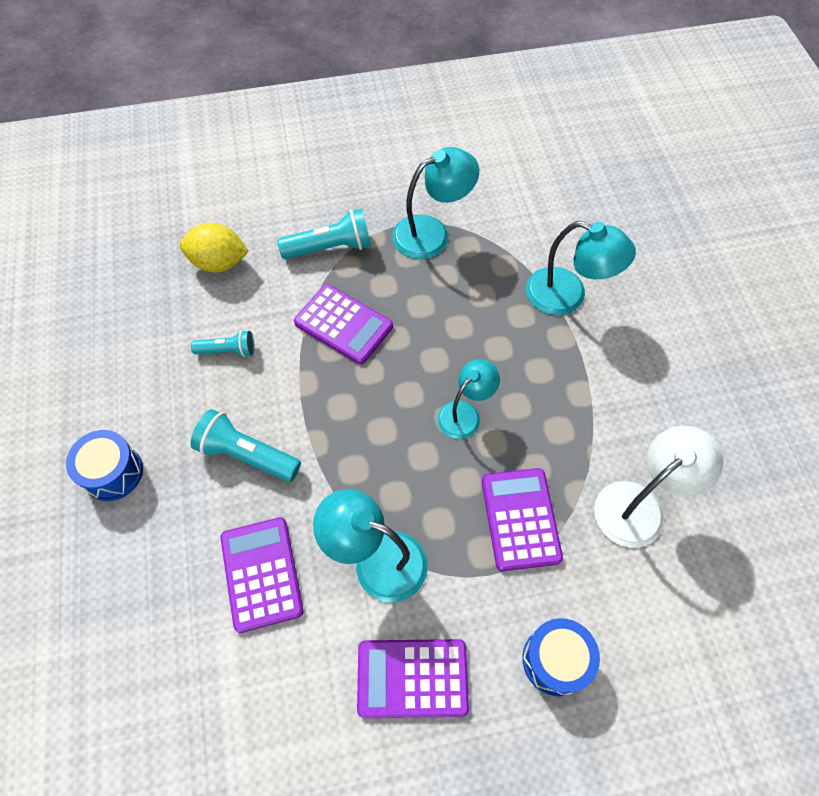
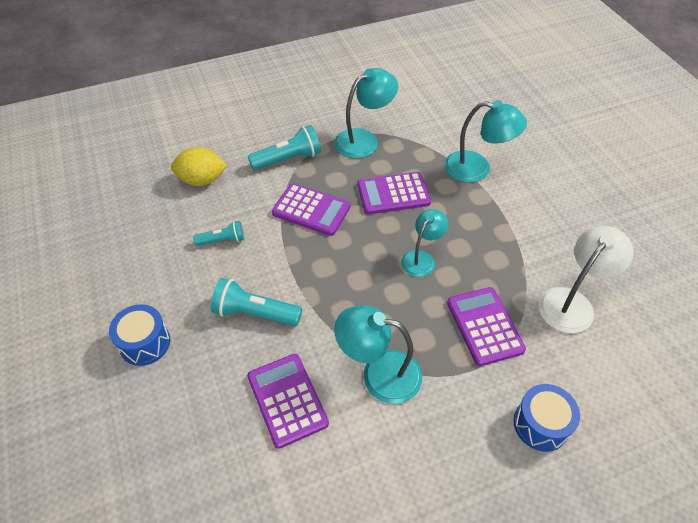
camera: 10 degrees left, 10 degrees down
purple calculator [357,639,469,718] -> purple calculator moved to [357,172,431,215]

